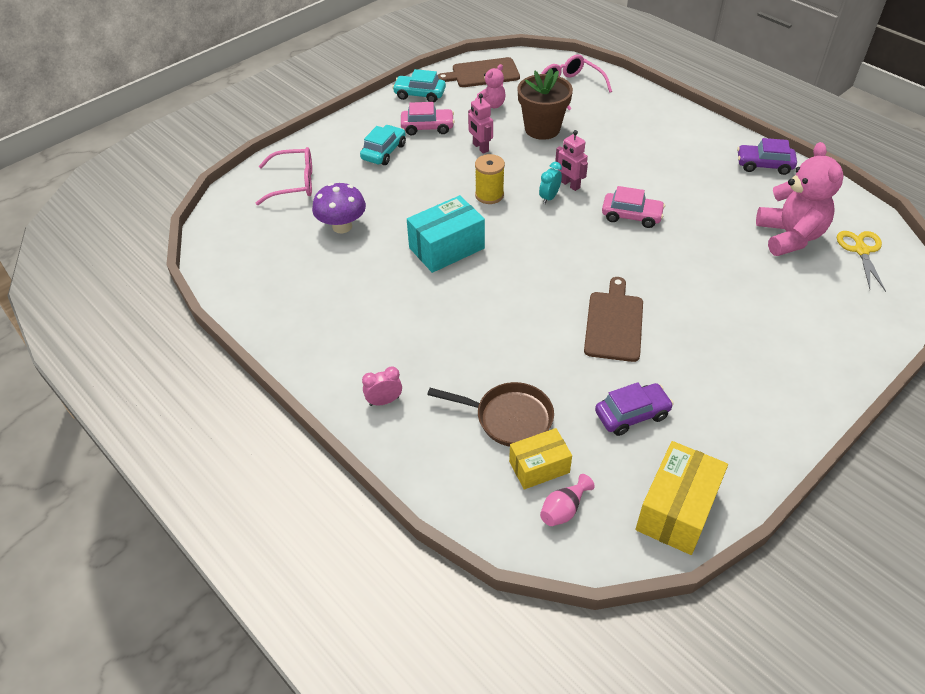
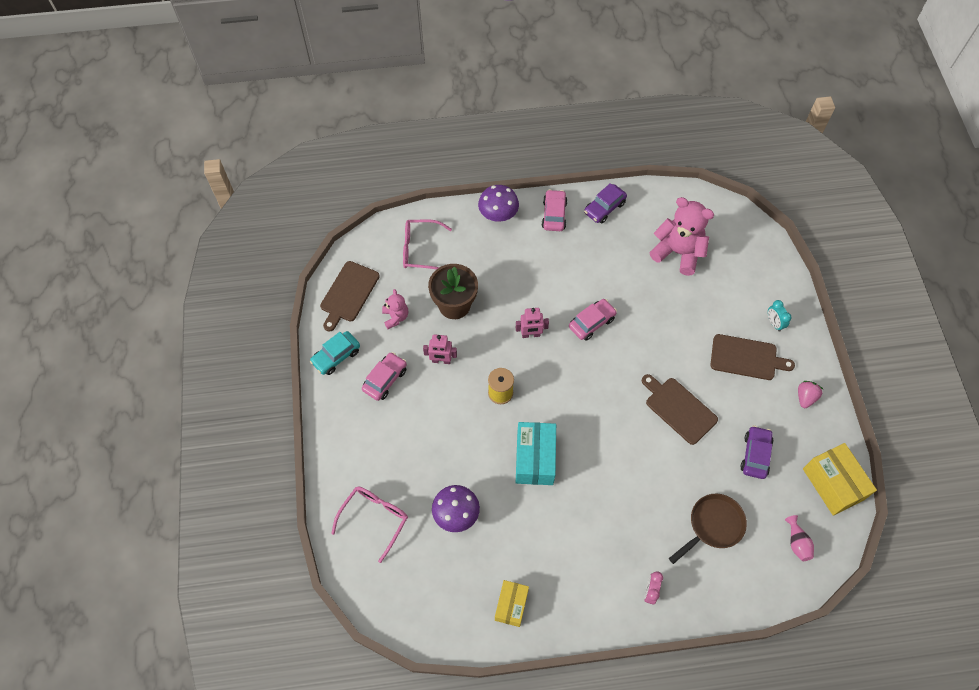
camera: 55 degrees left, 15 degrees up
turquoise car [360,125,406,165] -> none
yellow box [509,428,572,490] -> yellow box moved to [495,580,529,627]
turquoise clock [539,162,562,204] -> turquoise clock moved to [768,300,791,332]
yellow scissors [837,231,886,292] -> none
none -> purple mushroom [478,185,519,222]
none -> pink car [542,189,567,231]
none -> brown cutting board [711,334,795,380]
none -> pink strawberry [798,381,823,408]

